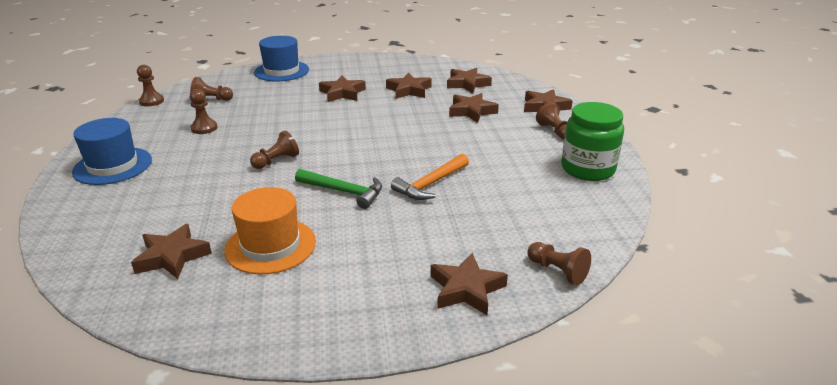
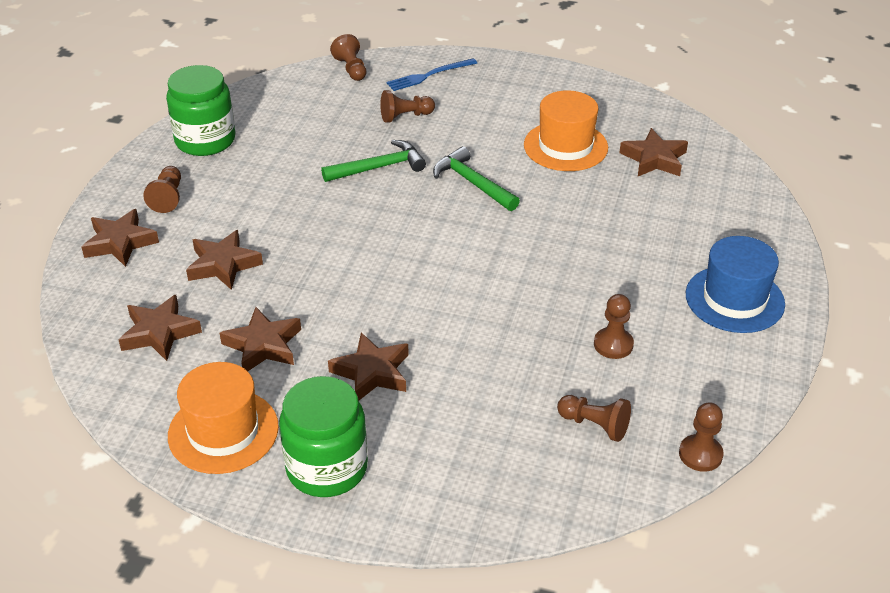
camera: 155 degrees left, 10 degrees up
brown pawn [250,131,299,169] -> brown pawn moved to [380,90,435,123]
blue hat [254,35,309,82] -> none
orange hammer [391,154,469,200] -> green hammer [321,140,426,182]
brown star [431,253,508,315] -> blue fork [386,58,477,91]
none -> orange hat [168,362,279,474]
none -> green jar [279,376,368,497]

